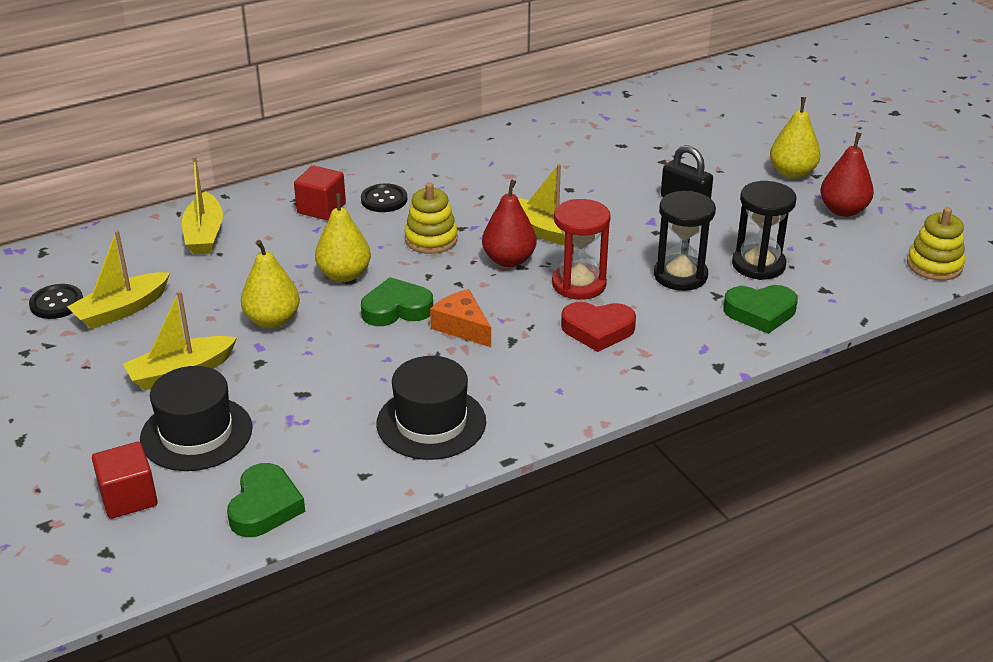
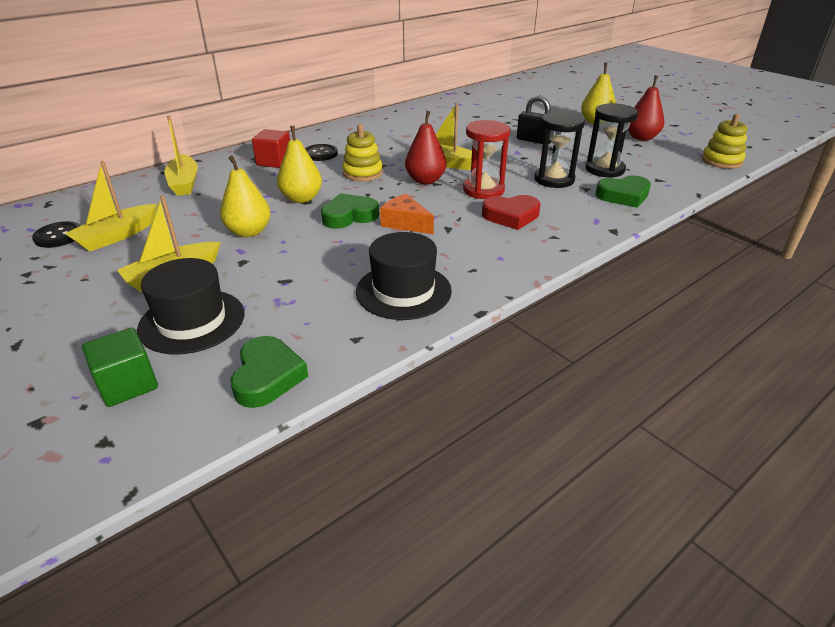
camera: 10 degrees left, 0 degrees up
red cube [92,442,158,519] -> green cube [82,328,158,407]

